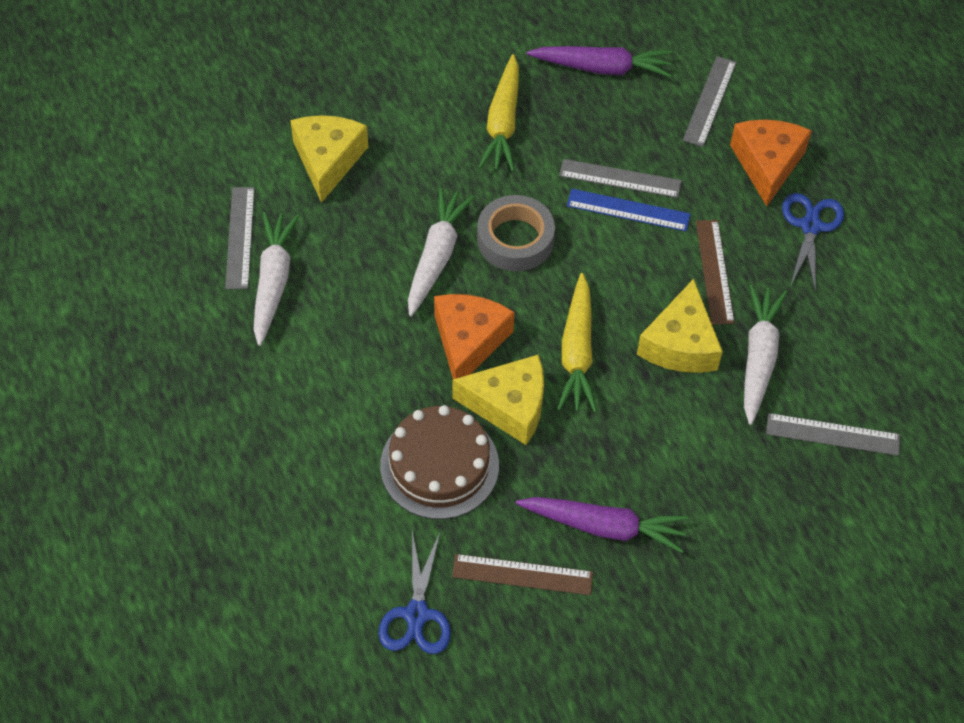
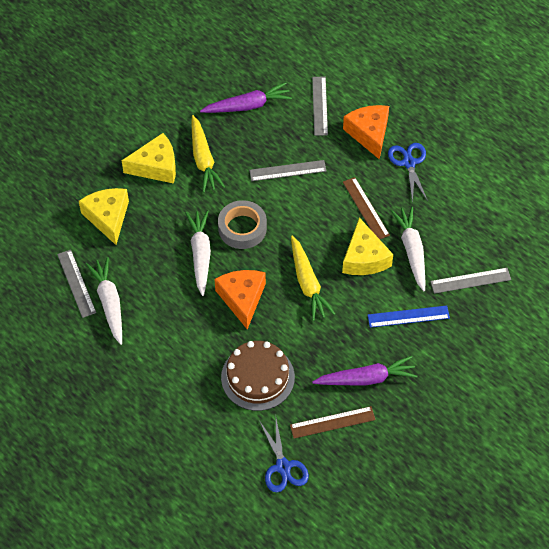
camera: 20 degrees left, 0 degrees up
yellow cheese [452,354,544,445] -> yellow cheese moved to [121,133,176,184]
blue ruler [567,189,691,231] -> blue ruler moved to [368,306,450,328]

